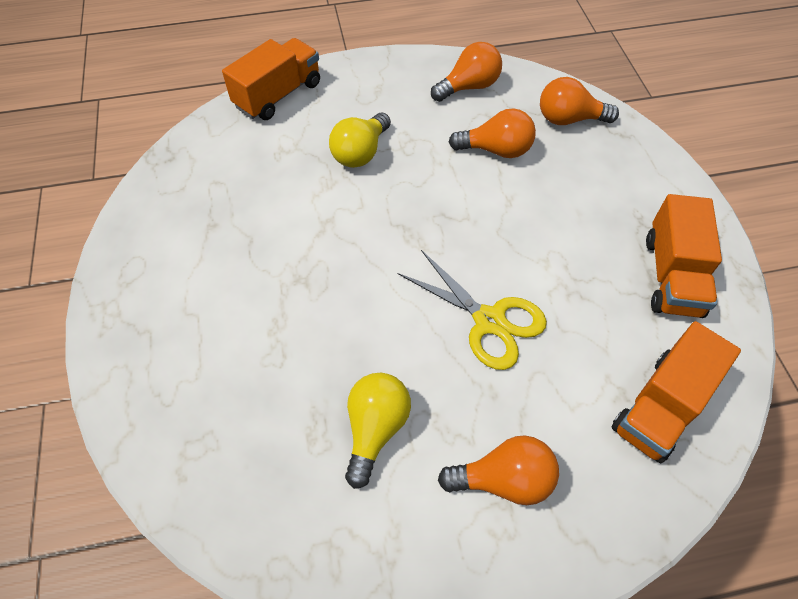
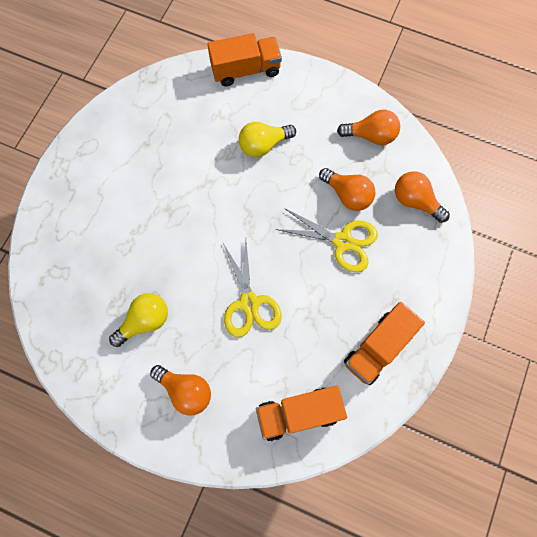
camera: 35 degrees right, 15 degrees up
none -> yellow scissors [275,208,378,272]

